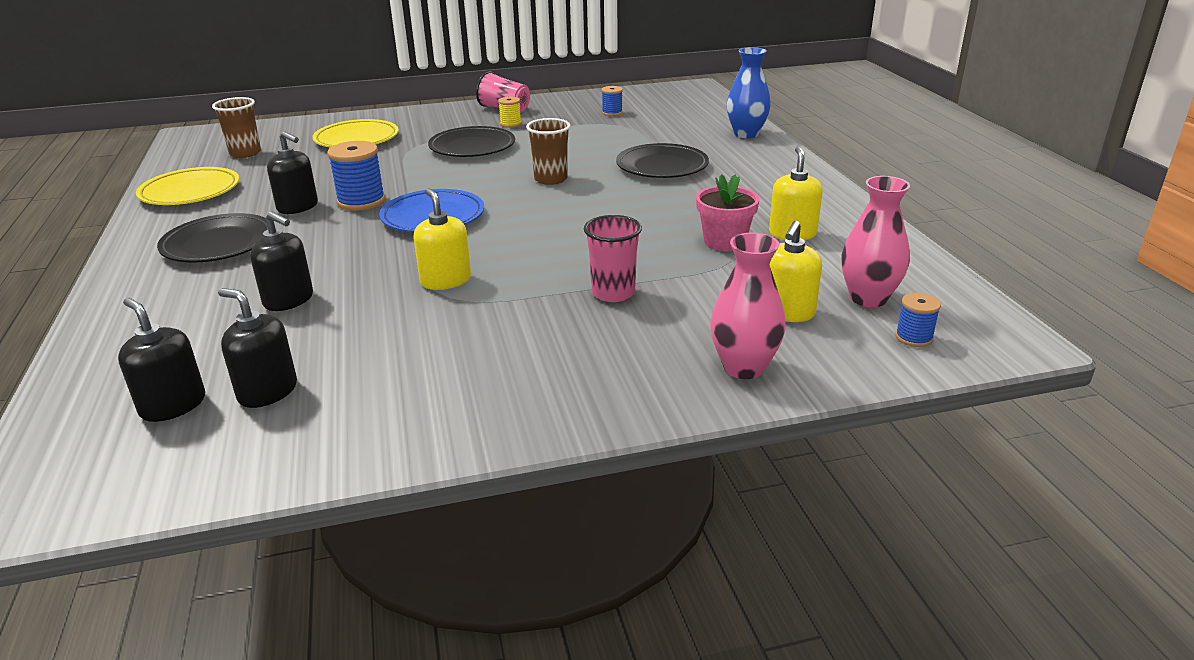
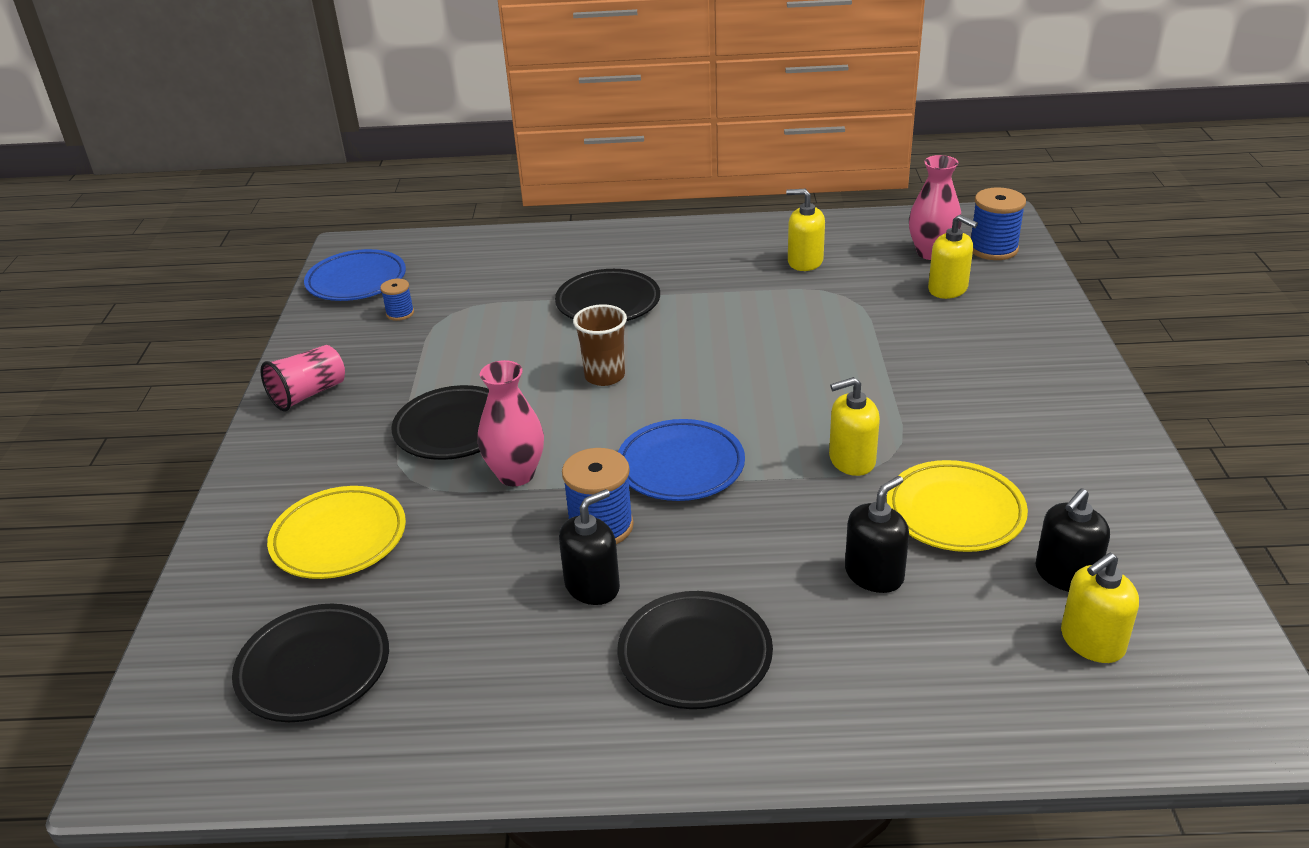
camera: 75 degrees left, 5 degrees up
black soap dispenser [118,298,205,422] -> yellow soap dispenser [1061,553,1139,663]
yellow plate [136,167,239,205] -> yellow plate moved to [887,460,1028,552]
brown cup [212,97,261,158] -> black plate [232,604,389,722]
yellow spool [498,97,522,128] -> none
pink cup [584,215,642,302] -> none
pink flower pot [696,174,759,251] -> none
pink vase [710,233,785,379] -> pink vase moved to [478,360,544,486]
blue vase [727,47,771,138] -> none
blue spool [895,293,941,347] -> blue spool [971,187,1026,260], size x1.80
none -> blue plate [304,249,406,301]

